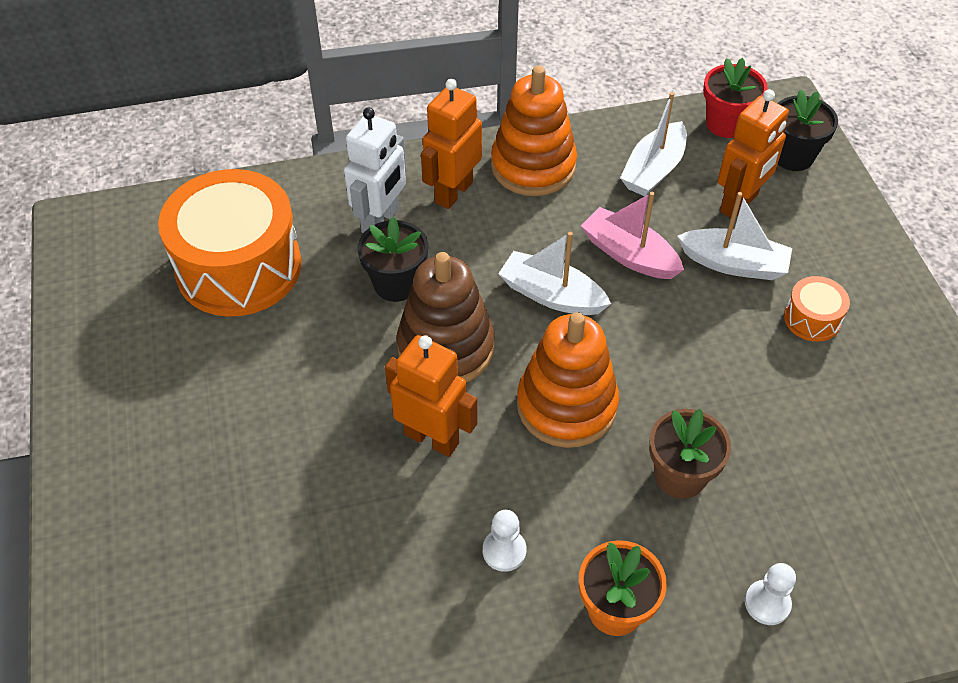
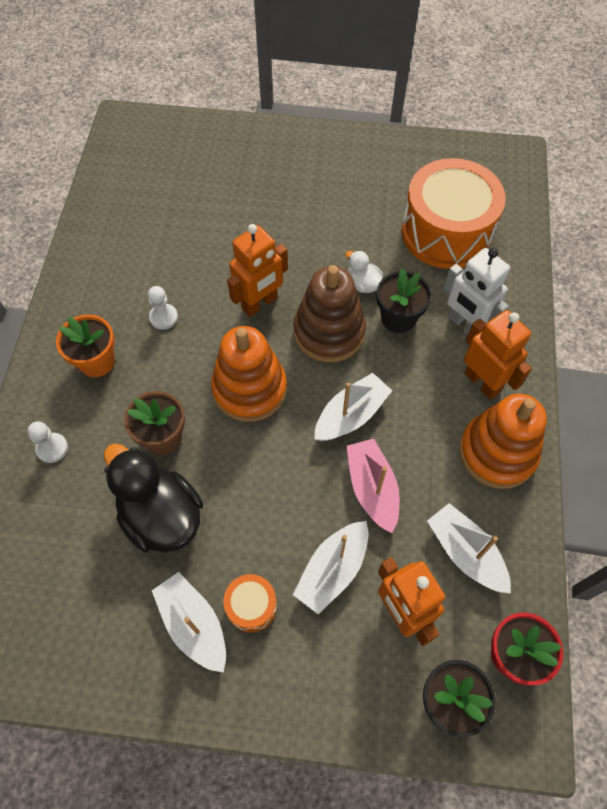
camera: 110 degrees right, 10 degrees up
pink boat [581,192,684,279] -> pink boat turned 75 degrees counterclockwise [346,439,400,533]
none -> black duck [104,444,203,553]
none -> white boat [152,572,226,673]
none -> white duck [346,250,383,293]

